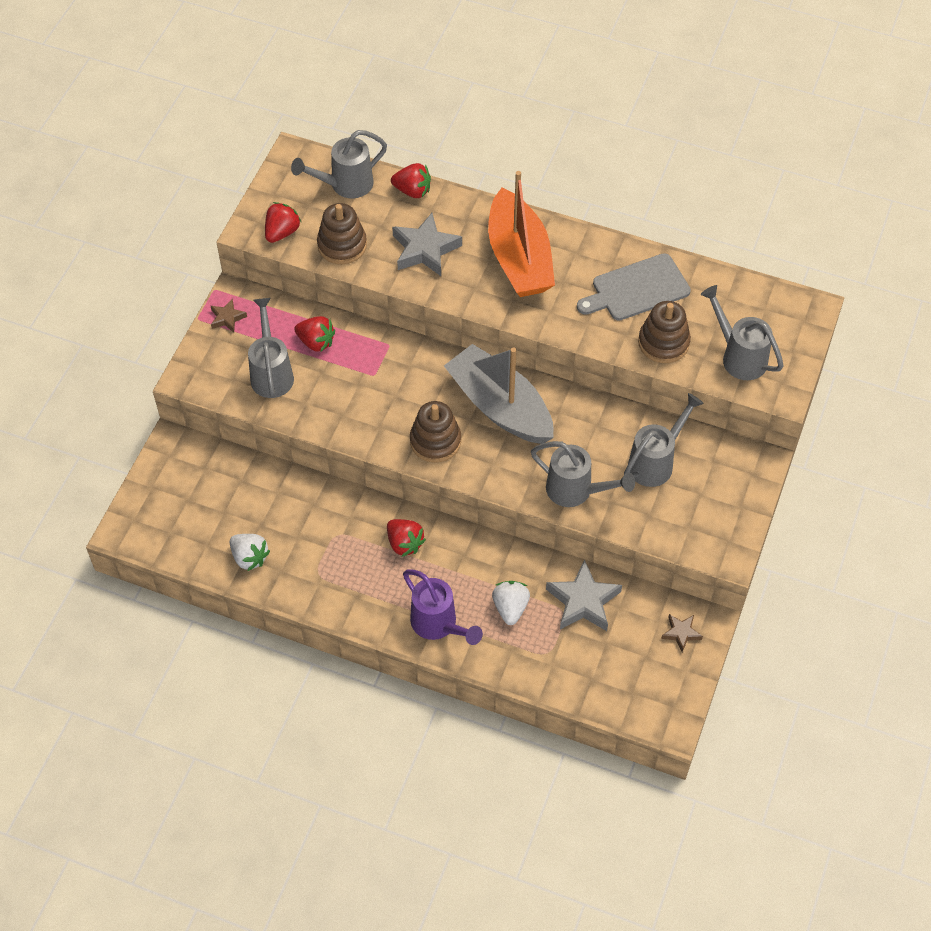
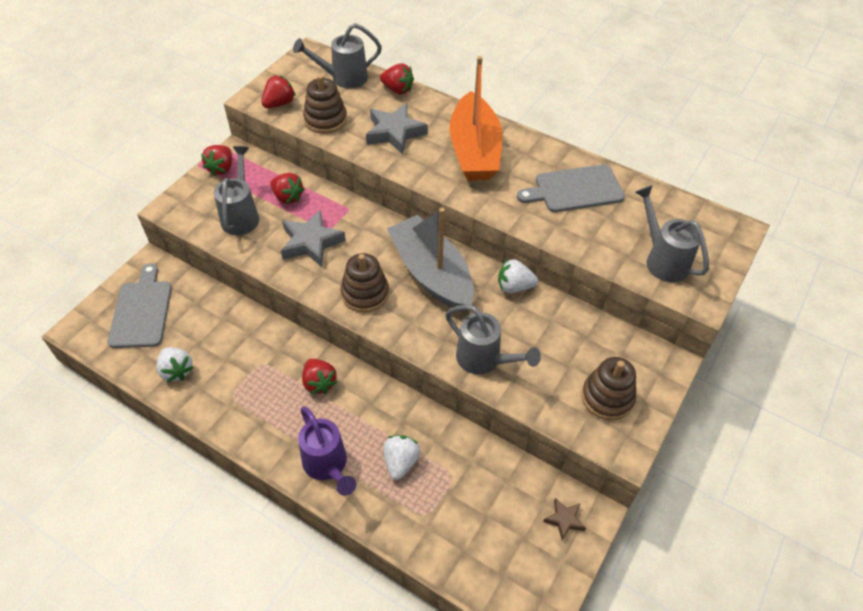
camera: 10 degrees right, 5 degrees down
brown star [211,299,247,332] -> red strawberry [201,145,232,176]
grey star [546,559,622,631] -> grey star moved to [281,210,346,267]
grey watering can [624,393,704,487] -> none
brown stacking toy [638,301,691,363] -> brown stacking toy moved to [582,357,636,420]
none -> grey cutting board [108,263,172,348]
none -> white strawberry [498,259,538,293]

